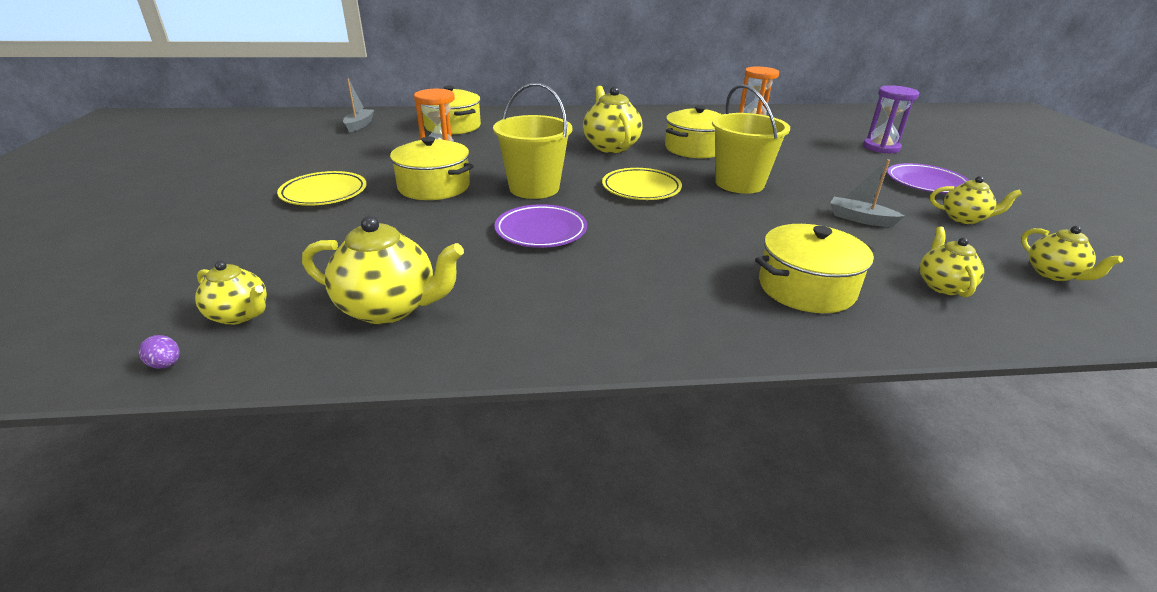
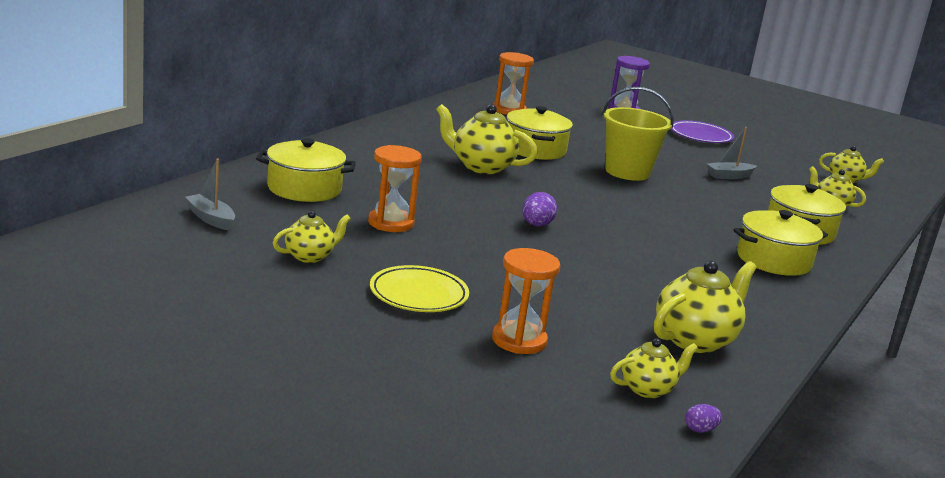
camera: 55 degrees left, 10 degrees down
yellow pot [390,137,474,200] -> yellow pot moved to [734,210,828,276]
yellow bucket [493,83,572,199] -> purple egg [522,192,557,226]
purple plate [494,204,587,248] -> none
yellow plate [602,168,682,200] -> none
yellow teapot [930,176,1022,224] -> yellow teapot moved to [273,211,351,263]
none -> orange hourglass [492,248,560,354]

